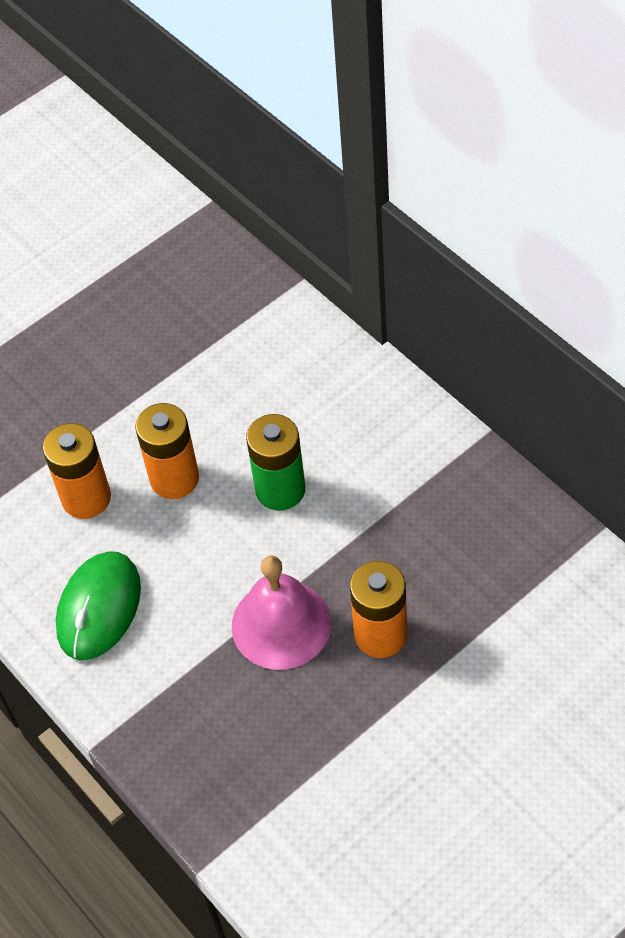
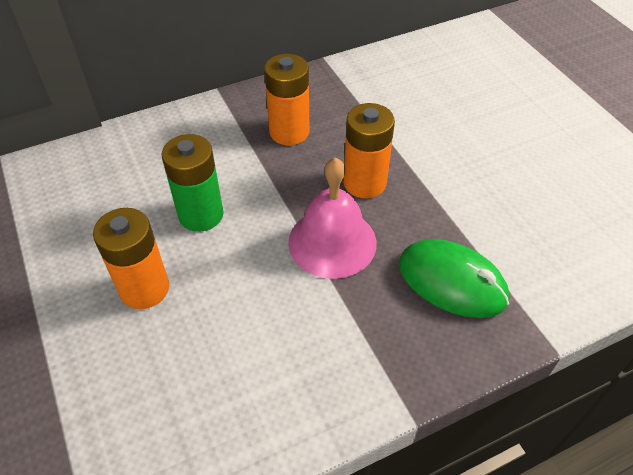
camera: 80 degrees left, 5 degrees down
orange battery [43,423,111,519] -> orange battery moved to [264,54,309,145]
green mouse [56,551,141,660] -> green mouse moved to [399,239,509,318]

